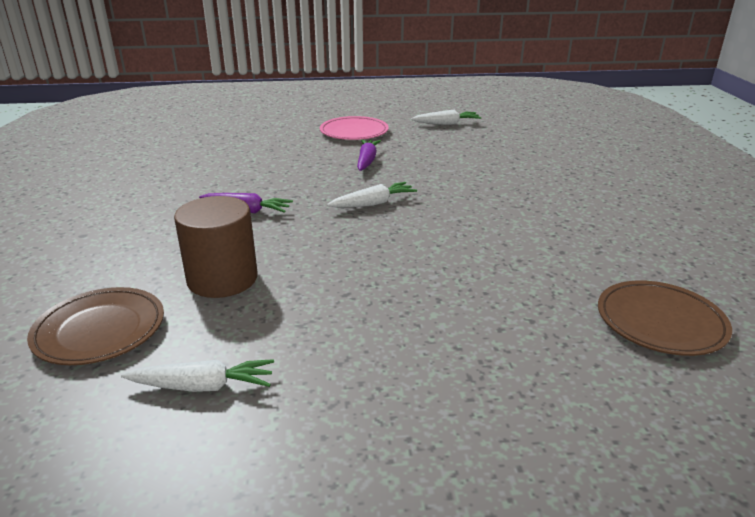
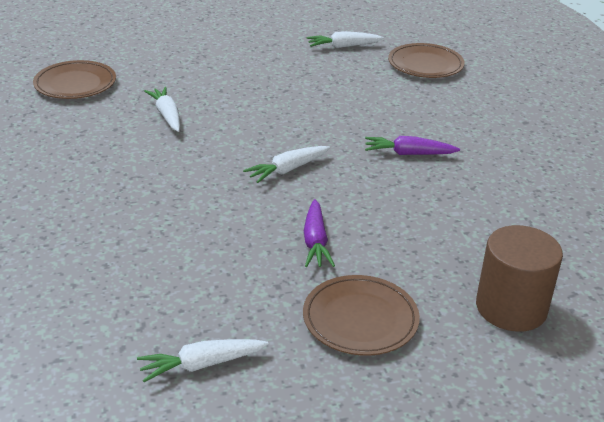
camera: 170 degrees right, 5 degrees up
brown cylinder [174,196,258,298] -> brown cylinder moved to [476,225,563,332]
pink plate [320,116,389,140] -> brown plate [303,275,420,356]
none -> white carrot [144,87,180,132]

